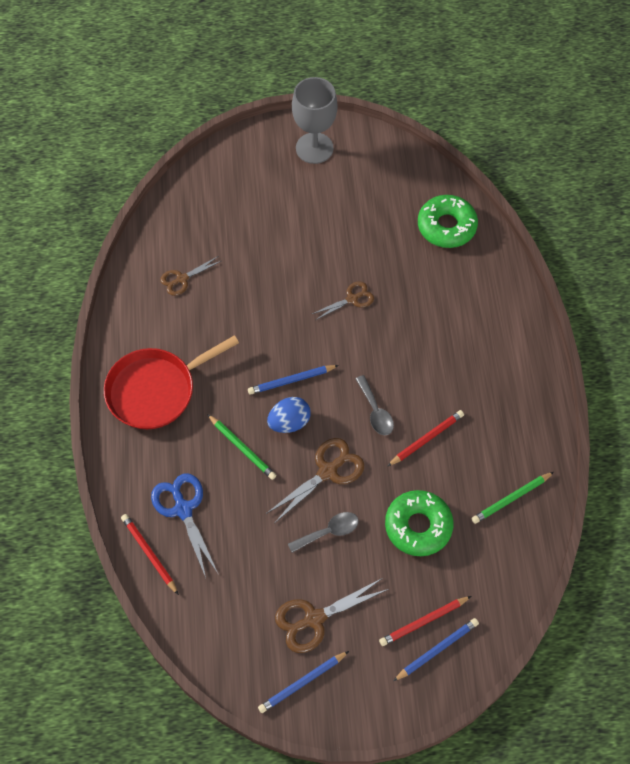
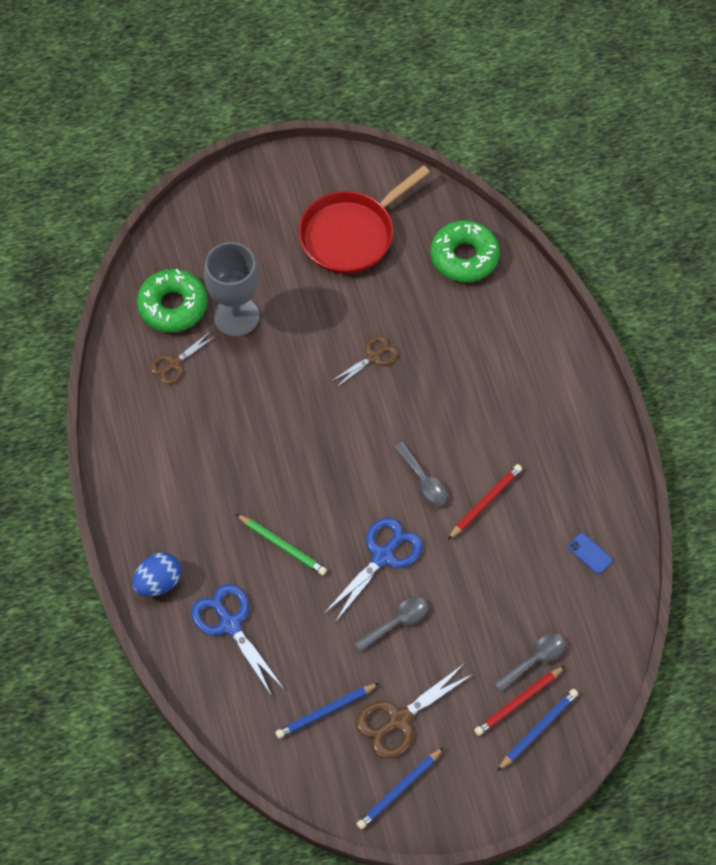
camera: 10 degrees left, 0 degrees up
red pan [104,335,239,429] -> red pan moved to [298,165,430,274]
red pencil [121,514,179,595] -> none
blue pencil [248,365,339,395] -> blue pencil moved to [275,683,379,739]
brown scissors [266,438,364,523] -> blue scissors [324,517,423,623]
blue egg [267,397,311,433] -> blue egg moved to [132,553,181,596]
grey goblet [292,77,338,164] -> grey goblet moved to [204,242,259,337]
green donut [385,490,454,556] -> green donut moved to [137,269,207,332]
green pencil [472,472,554,524] -> blue phone [568,533,613,574]
none -> grey spoon [494,633,565,692]

